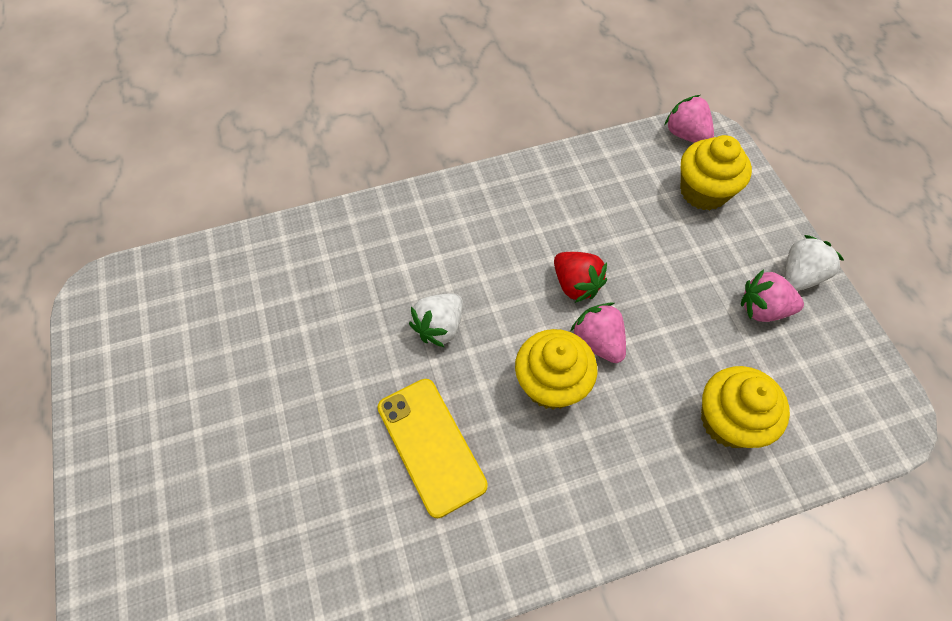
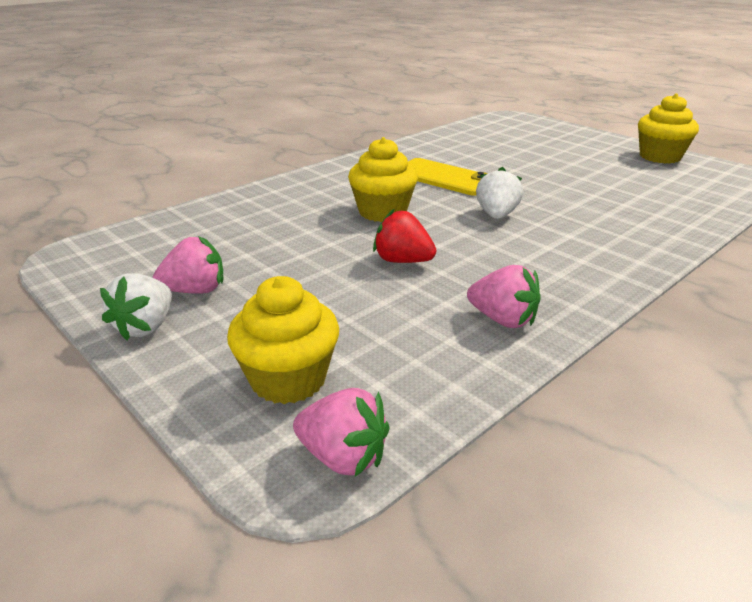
camera: 155 degrees right, 30 degrees down
pink strawberry [570,302,626,363] -> pink strawberry moved to [467,265,541,328]
yellow cupcake [701,366,790,448] -> yellow cupcake moved to [638,94,699,164]

